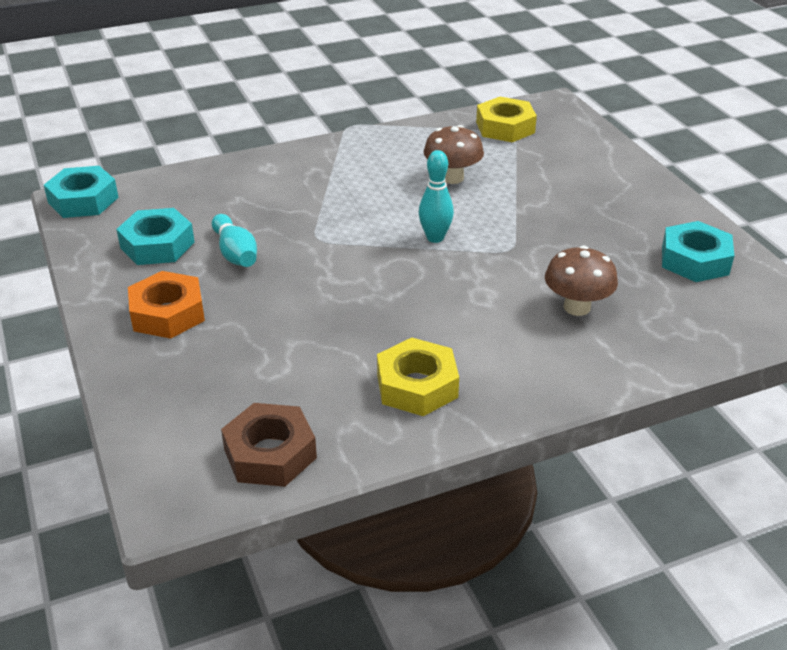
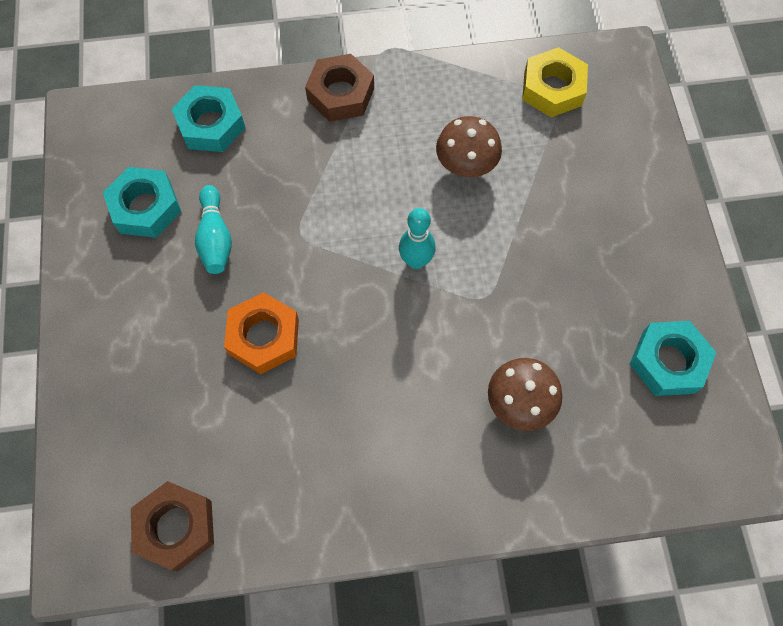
camera: 15 degrees right, 30 degrees up
turquoise nut [44,166,119,218] -> turquoise nut moved to [172,85,245,152]
orange nut [128,271,205,339] -> orange nut moved to [224,292,299,374]
yellow nut [377,337,459,416] -> none
none -> brown nut [305,54,374,122]

